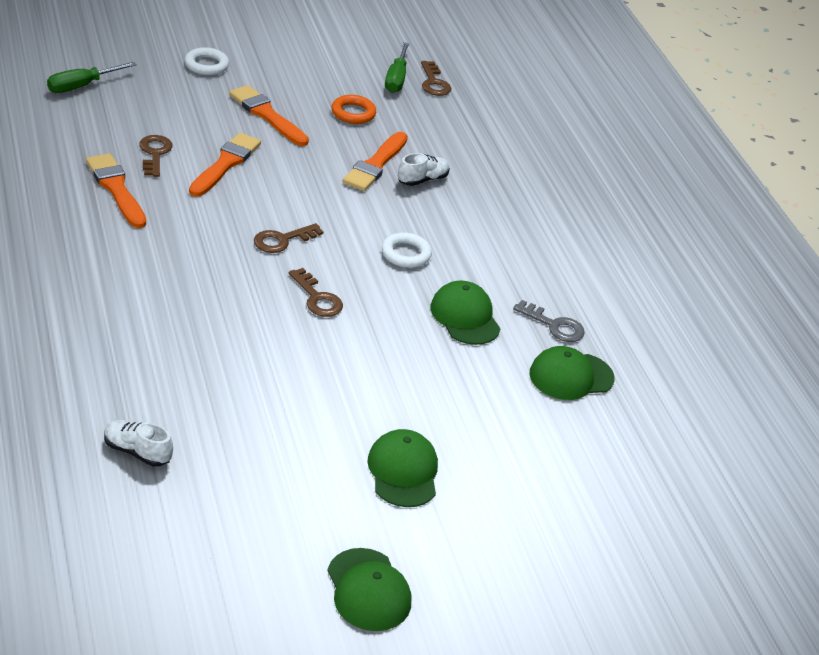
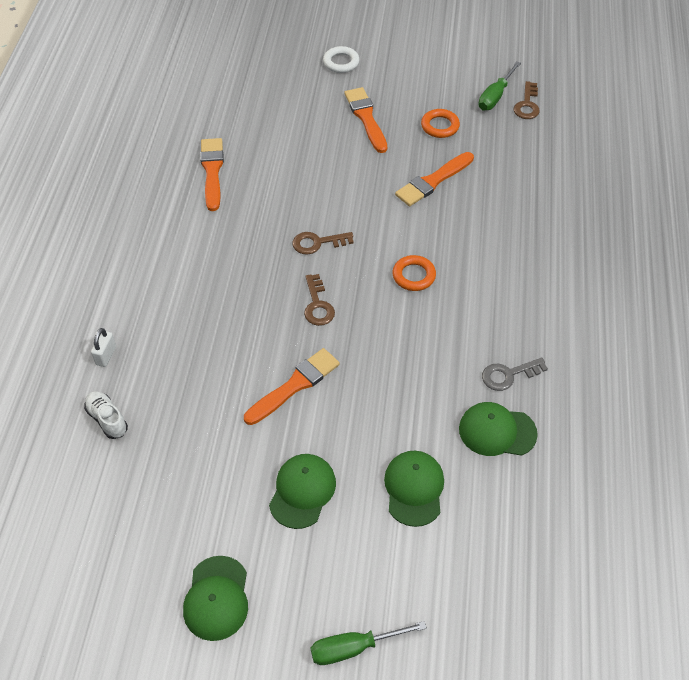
camera: 30 degrees right, 15 degrees up
green screwdriver [47,62,137,93] -> green screwdriver moved to [311,621,427,665]
brown key [139,135,172,177] -> none
orange brush [189,133,261,197] -> orange brush moved to [244,348,340,425]
white ring [382,232,432,268] -> orange ring [392,255,436,291]
white shoe [398,153,450,186] -> none
green cap [431,280,501,345] -> green cap moved to [384,451,444,527]
grey key [513,300,585,342] -> grey key turned 105 degrees clockwise [482,358,548,391]
none -> white padlock [91,328,116,367]

